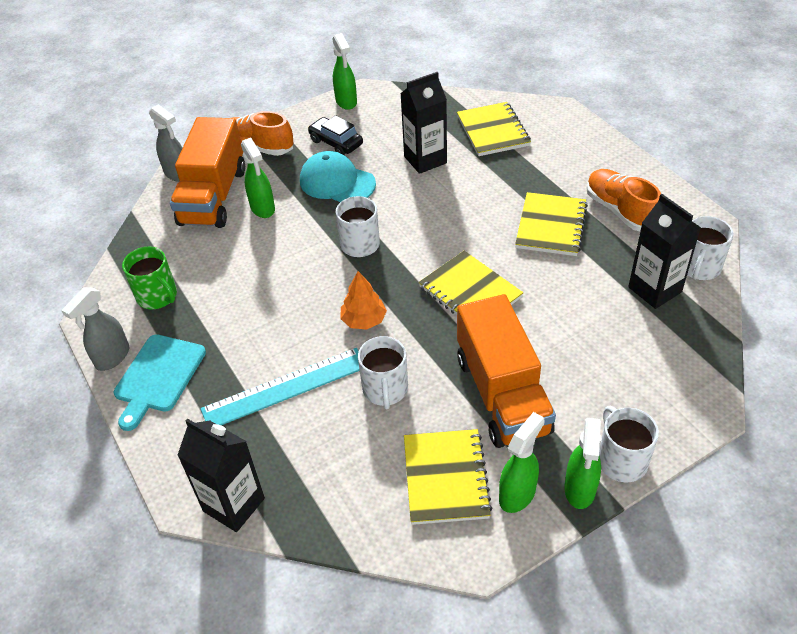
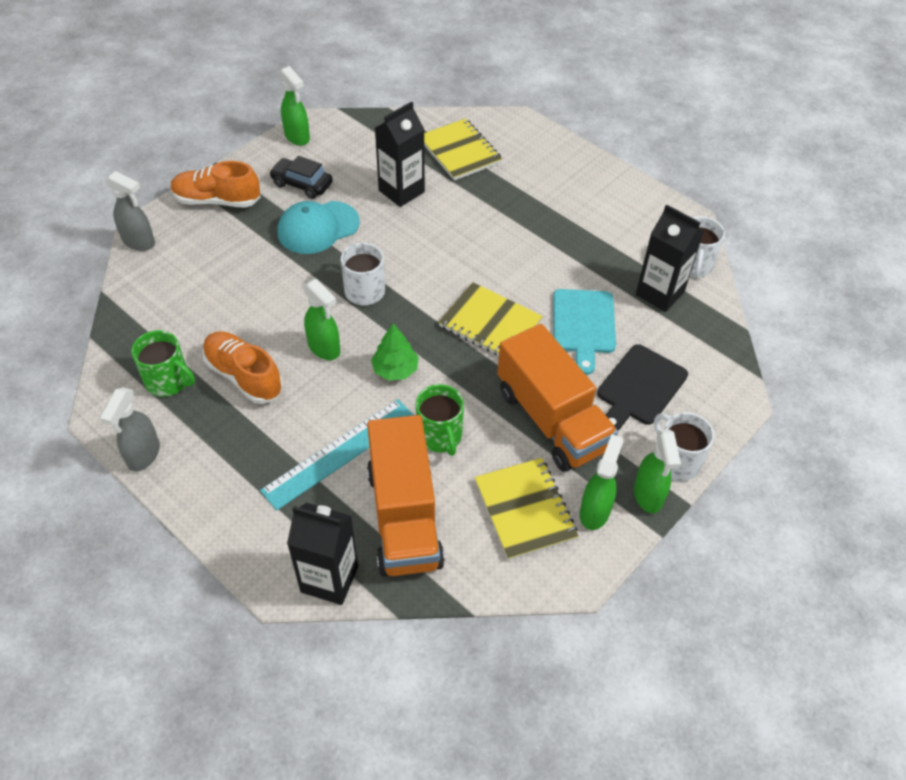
camera: 20 degrees left, 5 degrees up
turquoise cutting board [113,334,206,431] -> turquoise cutting board moved to [553,289,616,375]
orange truck [170,117,245,228] -> orange truck moved to [367,415,445,576]
green spray bottle [241,138,275,218] -> green spray bottle moved to [303,279,340,360]
turquoise cap [300,151,376,202] -> turquoise cap turned 45 degrees counterclockwise [278,201,360,254]
orange tree [340,271,387,330] -> green tree [371,323,419,381]
white mug [358,336,408,410] -> green mug [416,384,464,456]
yellow notebook [515,192,588,256] -> none
orange shoe [587,169,661,231] -> orange shoe moved to [202,331,283,404]
none -> black cutting board [597,344,688,431]

